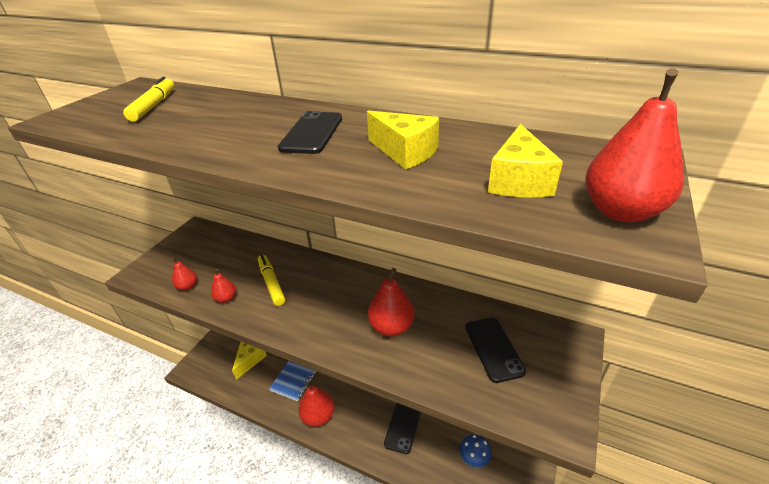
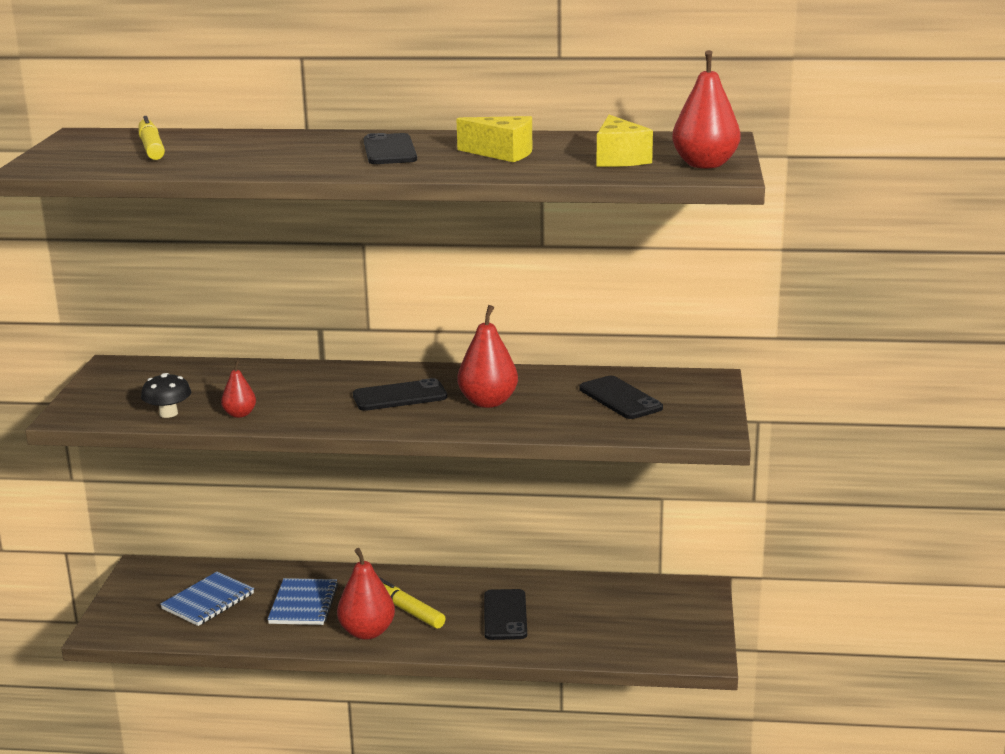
camera: 20 degrees left, 15 degrees down
red pear [171,258,197,291] -> black mushroom [141,373,191,418]
yellow cheese [232,342,267,380] -> blue notebook [160,572,254,626]
yellow marker [258,255,285,306] -> yellow marker moved to [380,578,446,629]
blue mushroom [460,434,492,467] -> none
none -> black phone [353,378,447,411]

